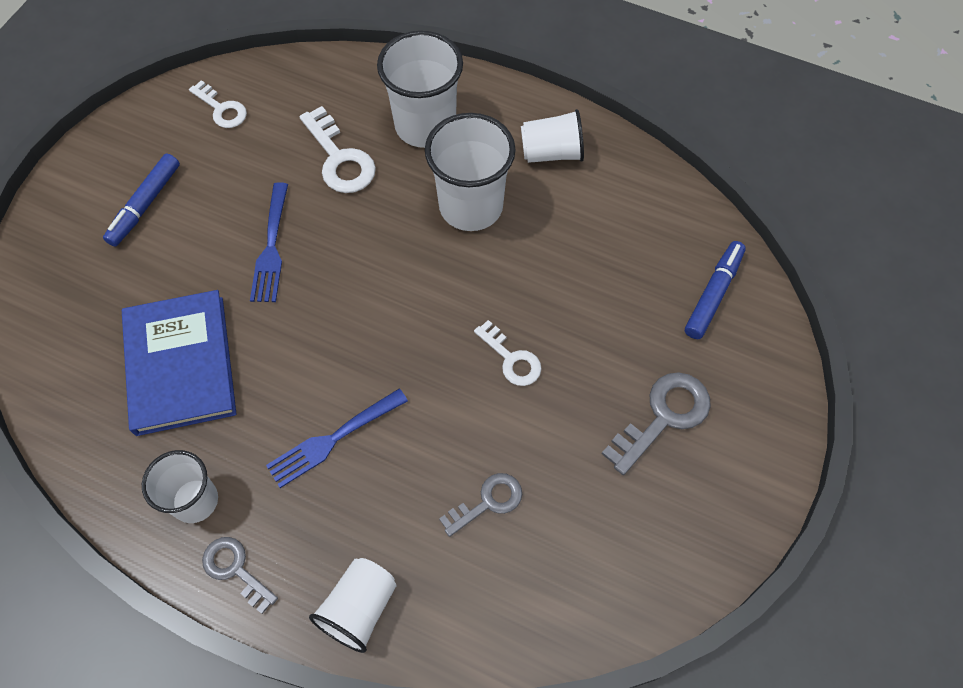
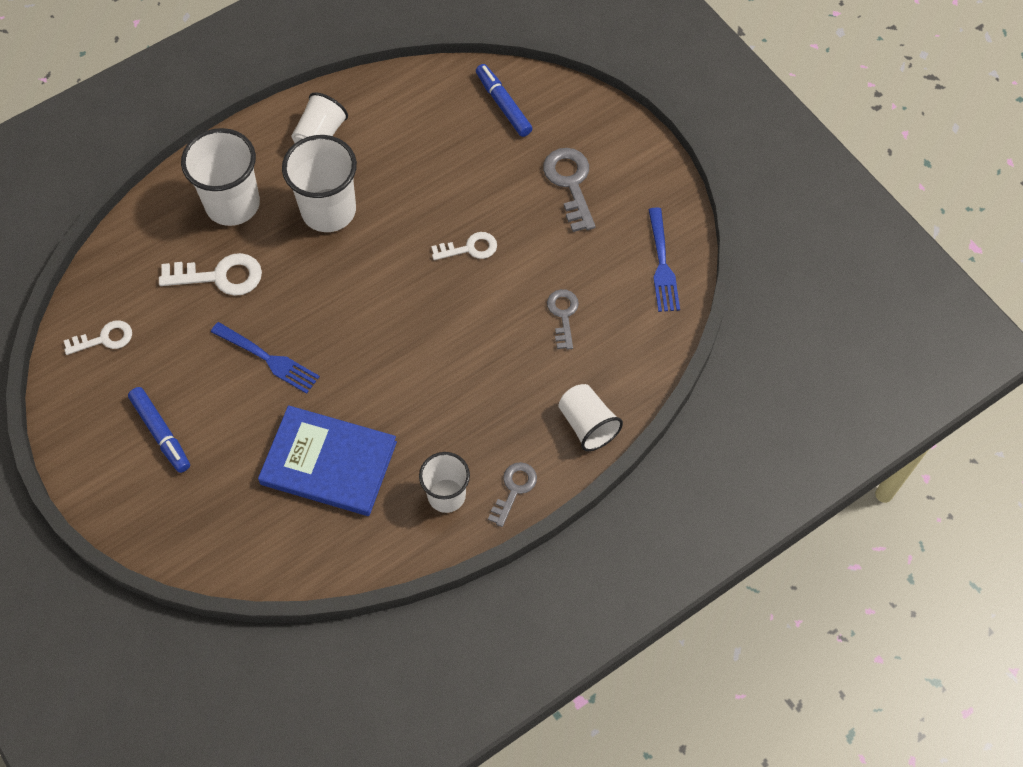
camera: 60 degrees left, 0 degrees up
grey key [202,537,278,614] -> grey key turned 135 degrees clockwise [488,462,537,527]
blue fork [266,389,408,488] -> blue fork moved to [648,207,680,312]

